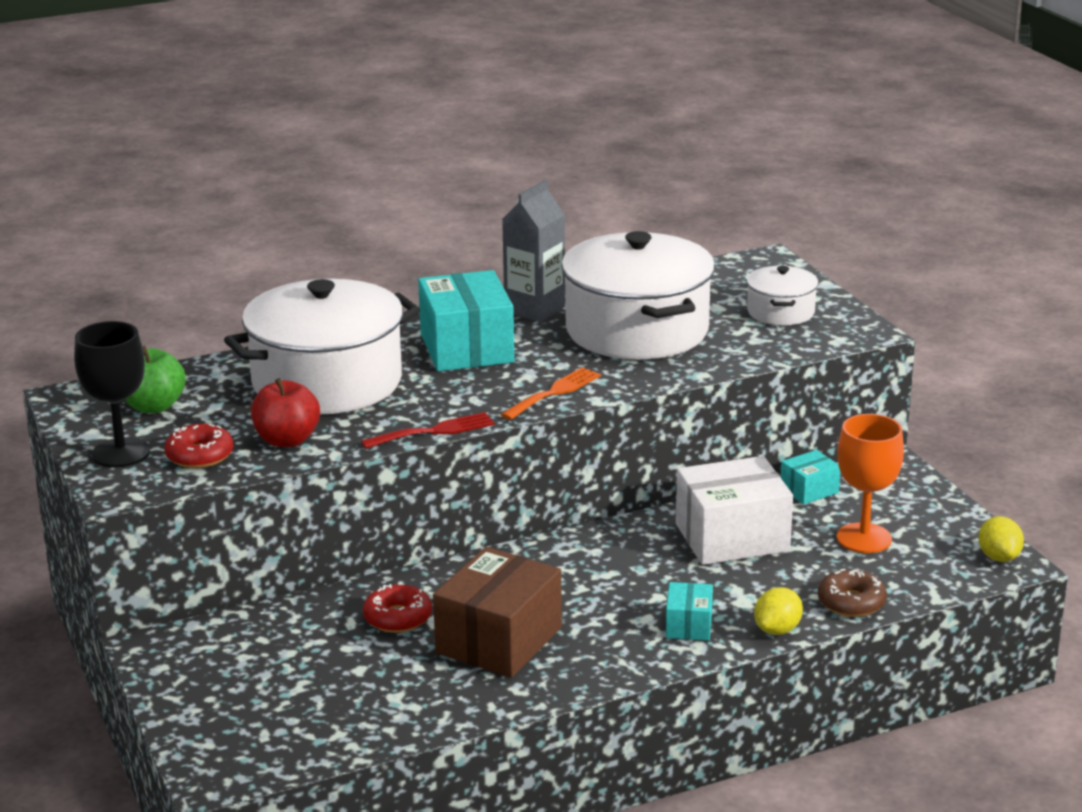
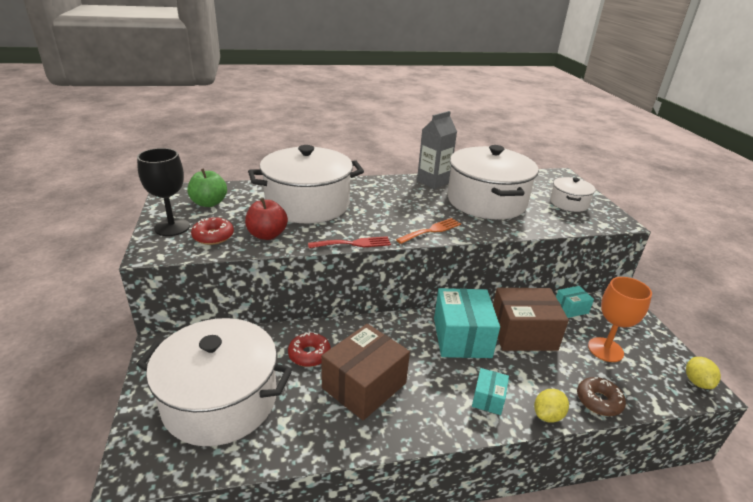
camera: 10 degrees right, 5 degrees up
turquoise box [418,270,514,371] -> turquoise box moved to [434,288,500,358]
white box [676,456,793,565] -> brown box [493,288,569,351]
none -> white pot [136,318,292,446]

